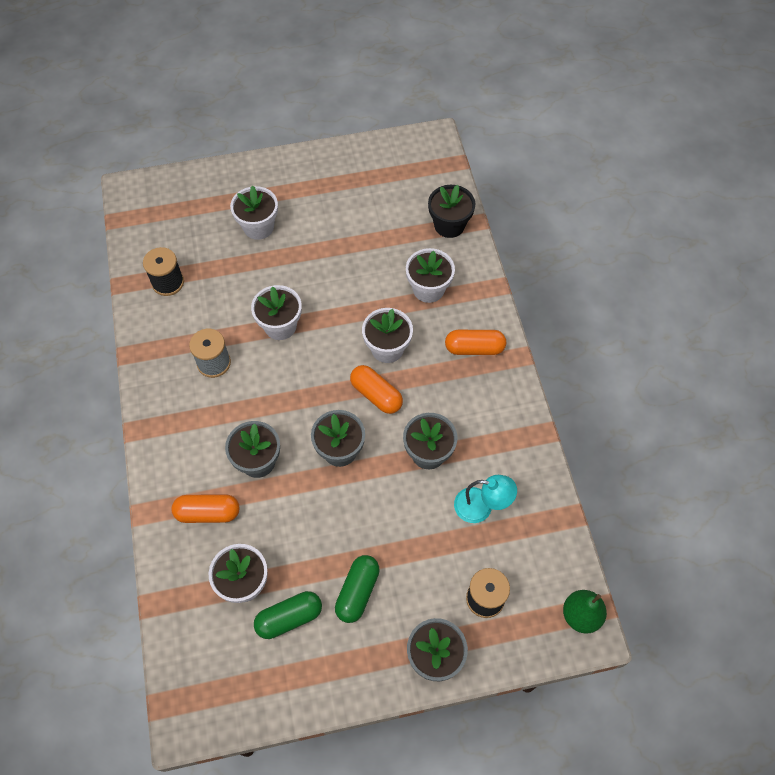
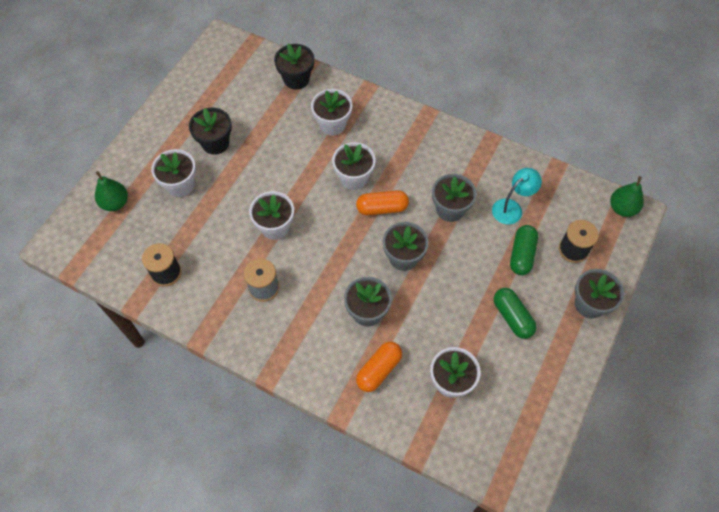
camera: 50 degrees left, 0 degrees up
green capsule [254,591,322,639] -> green capsule moved to [510,225,538,275]
orange capsule [445,330,506,355] -> none
none -> green pear [95,171,128,211]
none -> black flower pot [189,108,232,155]

